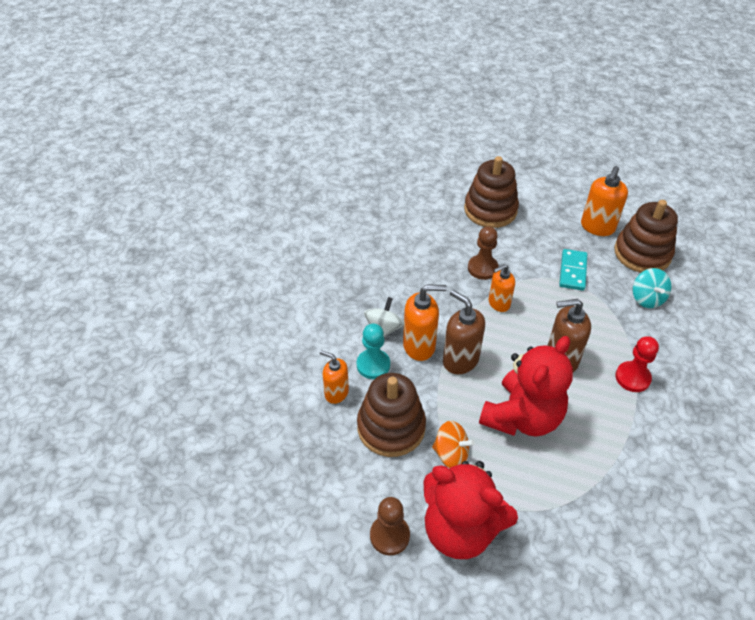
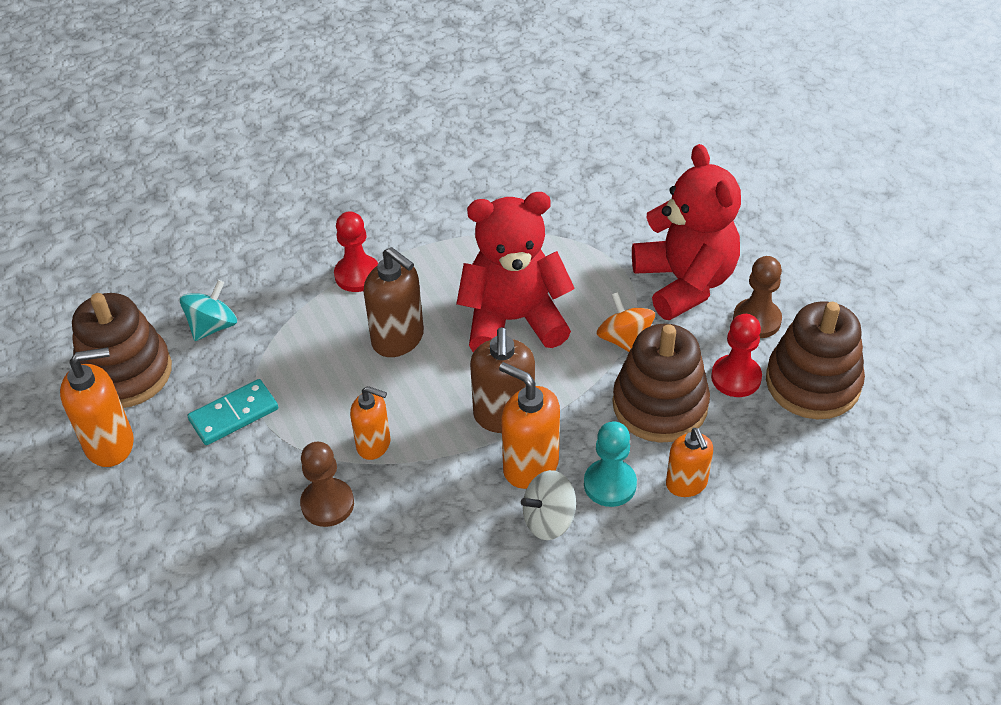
camera: 135 degrees left, 0 degrees up
brown stacking toy [464,156,519,228] -> brown stacking toy moved to [766,301,865,419]
none -> red pawn [711,314,762,397]

